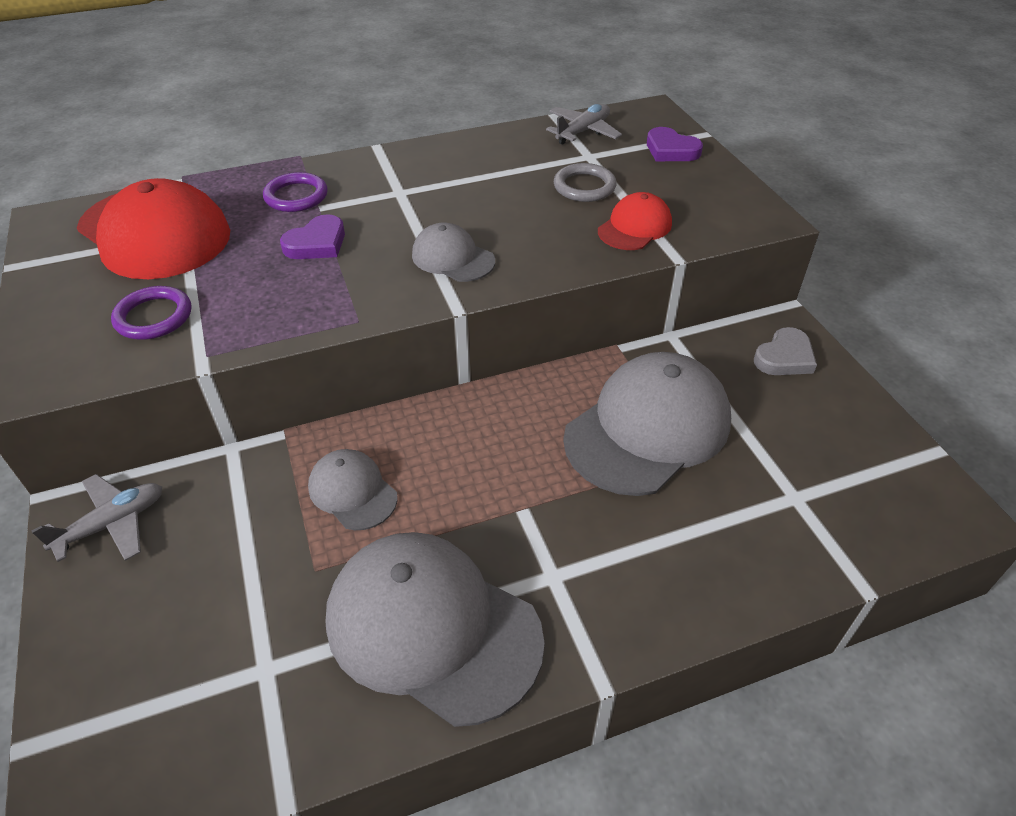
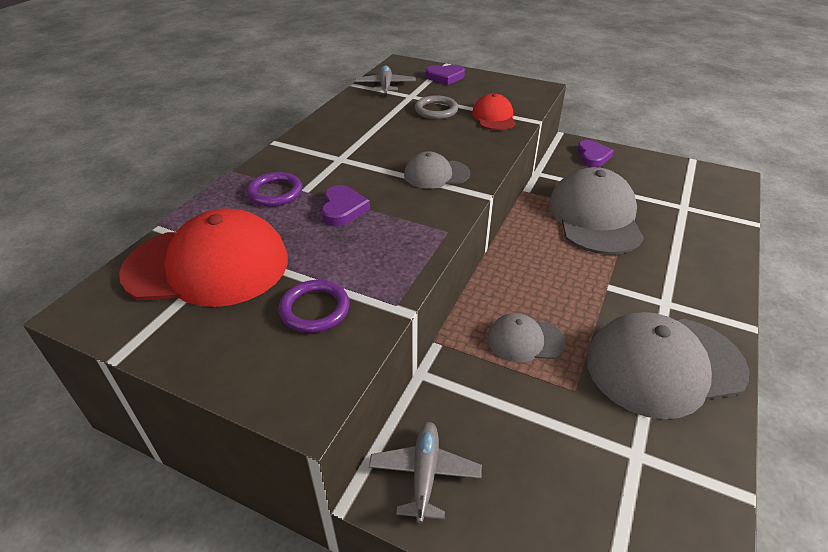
camera: 45 degrees left, 5 degrees down
grey heart [754,327,817,375] -> purple heart [577,140,614,167]

